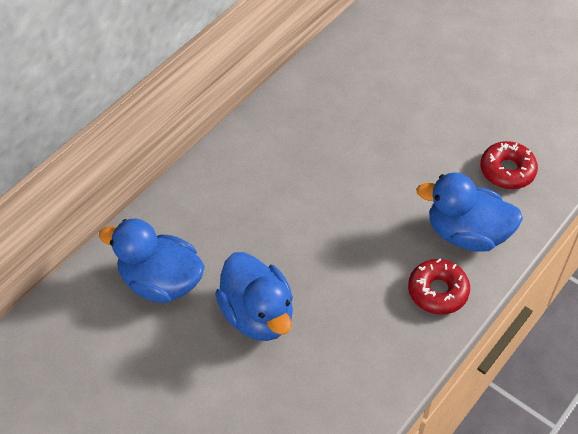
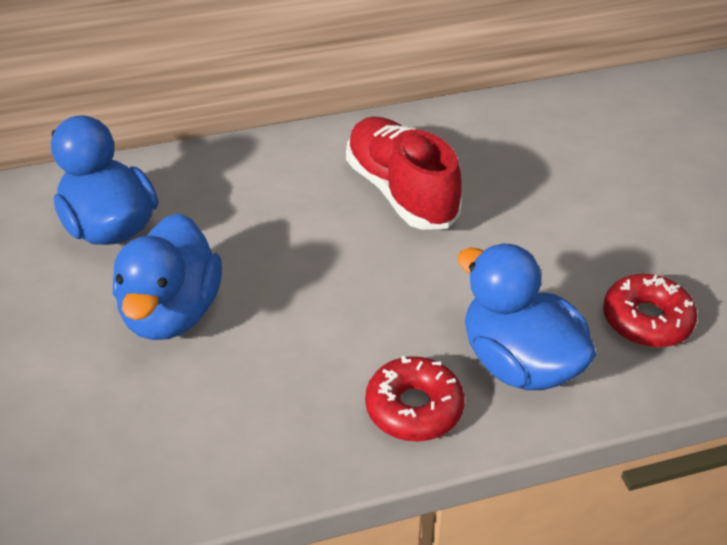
camera: 35 degrees right, 10 degrees down
none -> red shoe [346,117,462,230]

